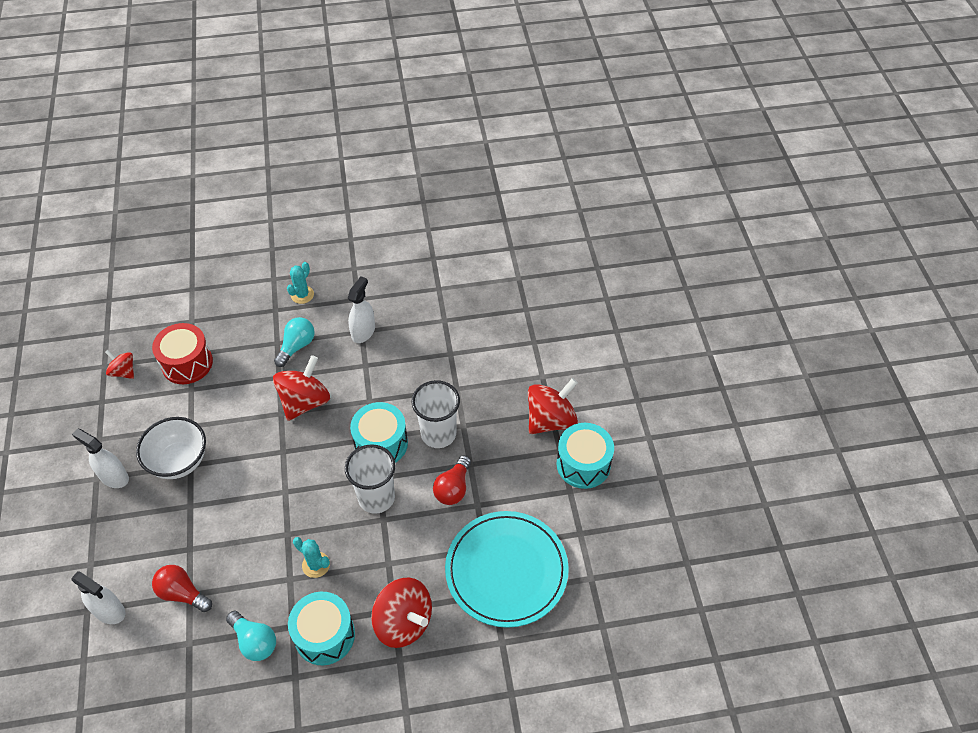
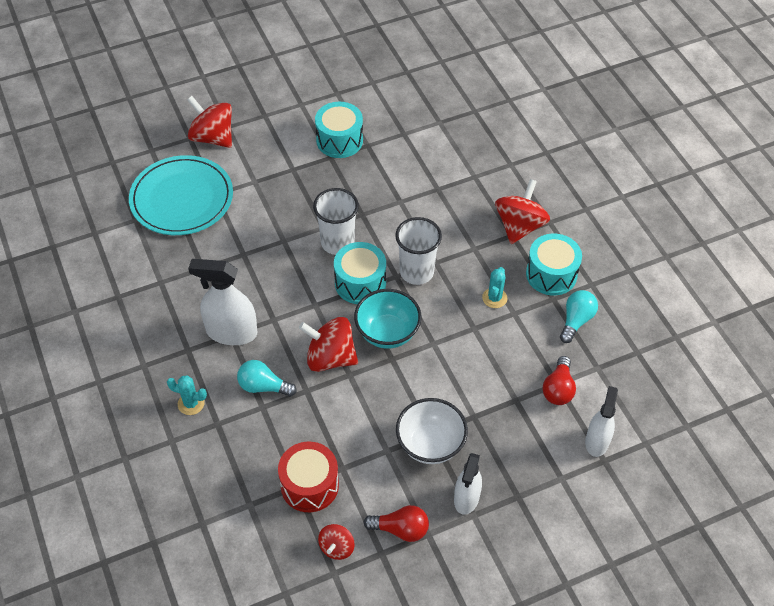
camera: 105 degrees left, 0 degrees up
white spray bottle [348,276,375,343] -> white spray bottle [188,259,257,345], size x1.52
red light bulb [433,456,471,505] -> red light bulb moved to [363,505,429,542]
turquoise plate [445,511,569,628] -> turquoise plate moved to [129,155,233,235]
red spinning top [528,378,578,434] -> red spinning top moved to [187,96,232,148]
none -> turquoise bowl [354,289,422,349]

